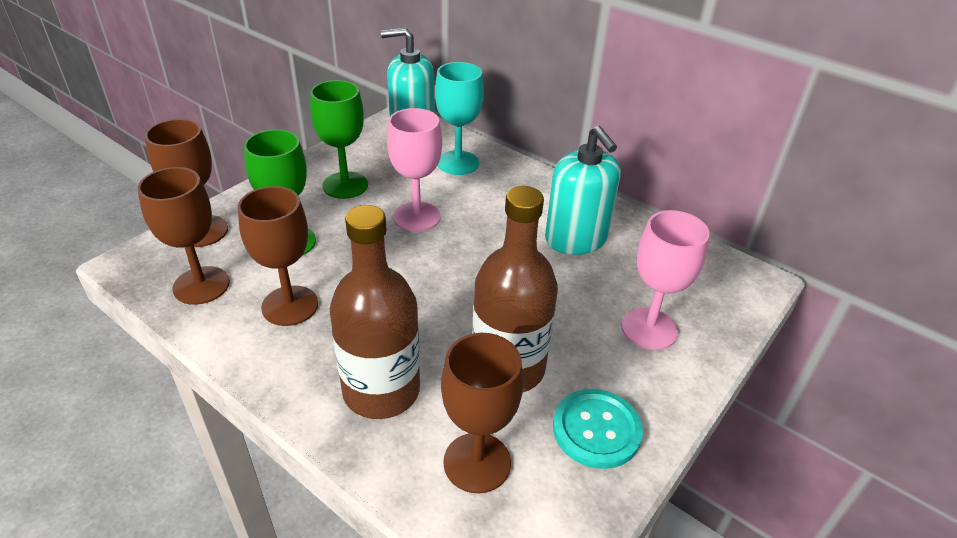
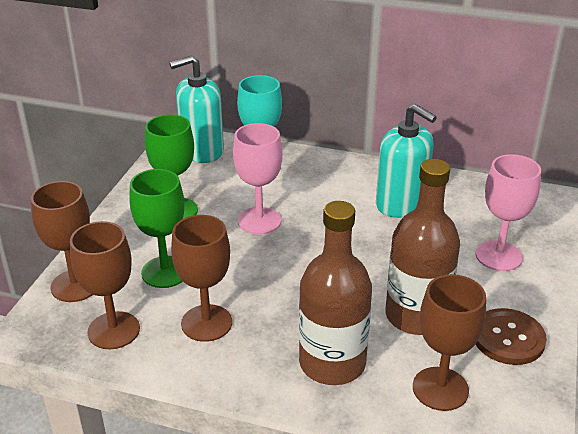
camera: 20 degrees left, 5 degrees down
turquoise button [553,389,643,469] -> brown button [475,308,547,365]

